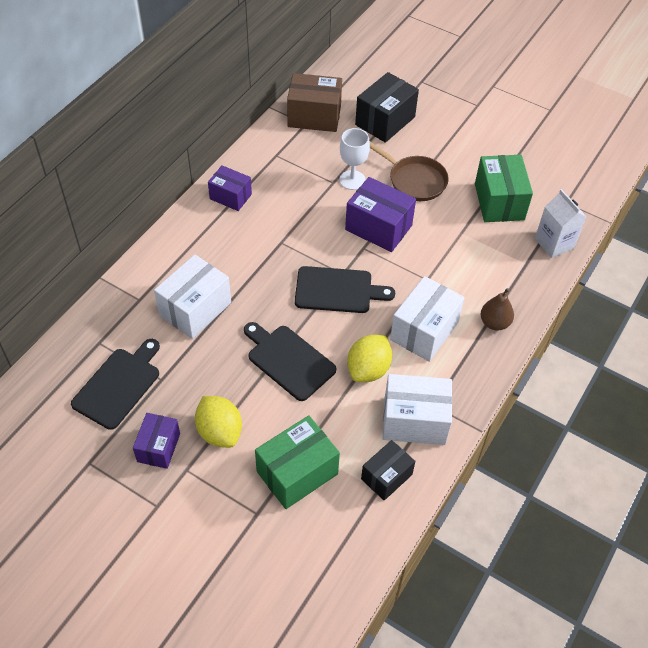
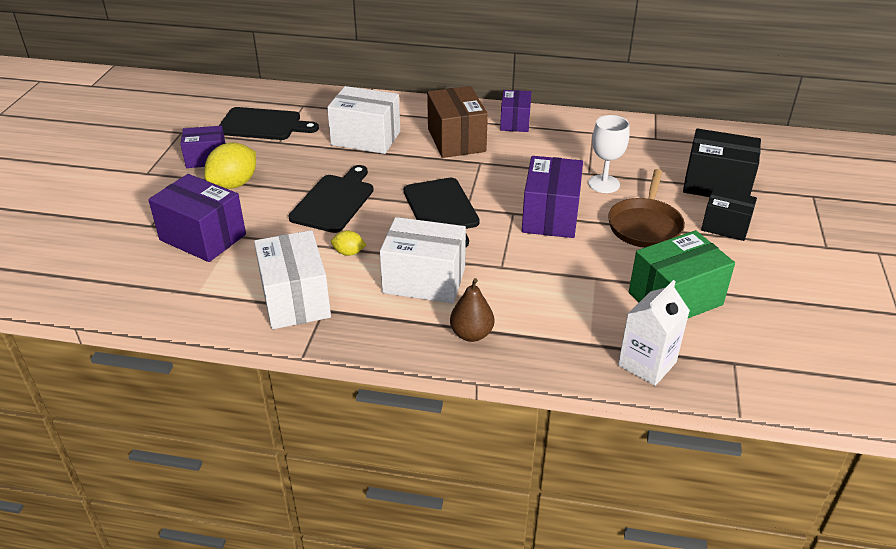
camera: 70 degrees right, 15 degrees down
green box [255,415,340,509] -> purple box [148,174,246,262]
brown box [287,73,342,132] -> brown box moved to [427,86,488,158]
yellow lemon [347,335,392,382] -> yellow lemon [331,230,366,256], size x0.51
black box [361,440,415,501] -> black box moved to [701,188,757,241]

